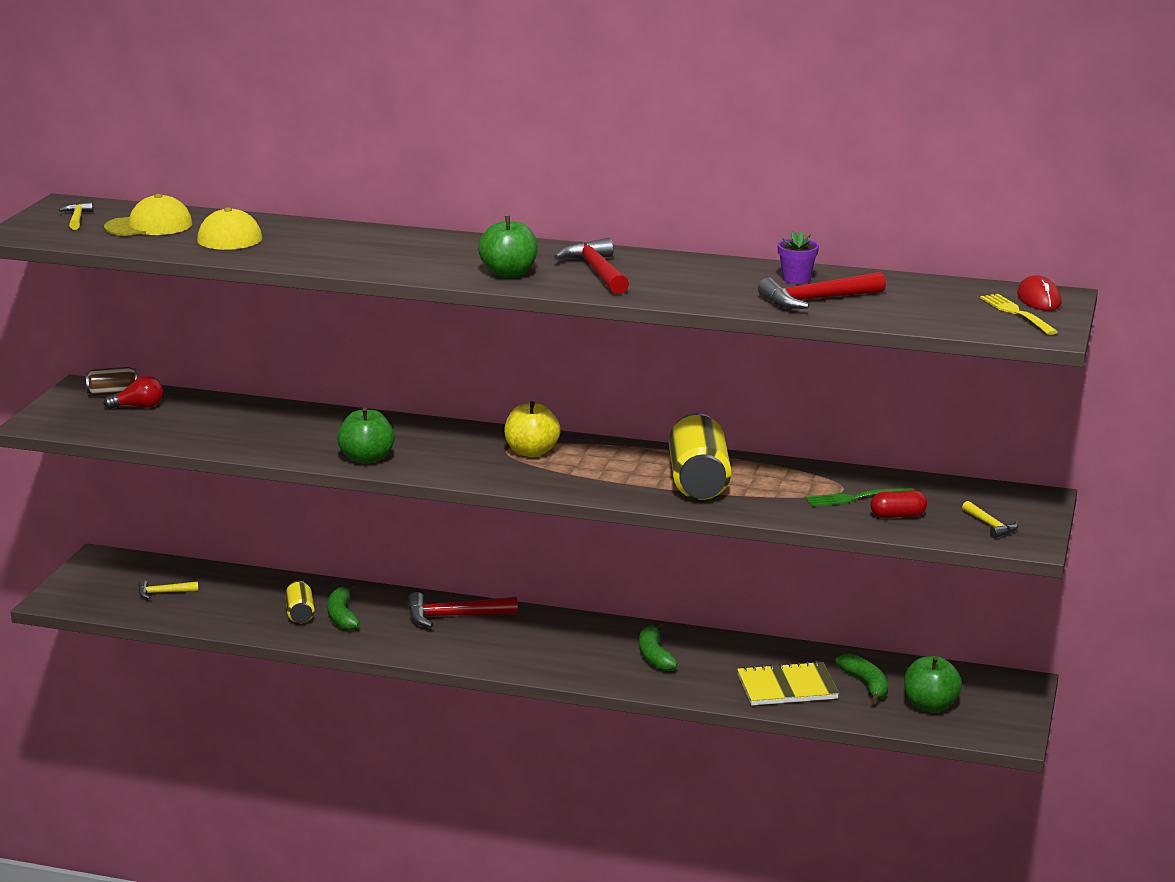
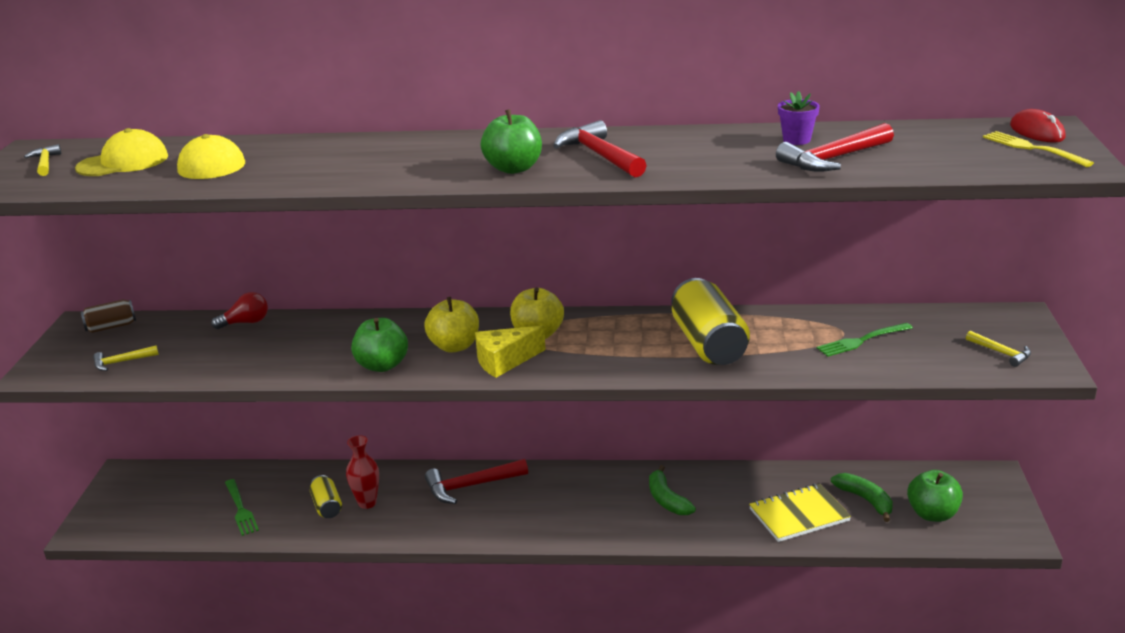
camera: 10 degrees left, 5 degrees up
red light bulb [104,376,163,409] -> red light bulb moved to [211,292,268,329]
yellow hammer [138,580,198,599] -> yellow hammer moved to [93,345,159,371]
green banana [327,585,360,630] -> red vase [346,435,379,509]
red capsule [870,490,927,518] -> none
none -> green fork [225,479,259,536]
none -> yellow apple [424,297,479,353]
none -> yellow cheese [475,325,546,378]

